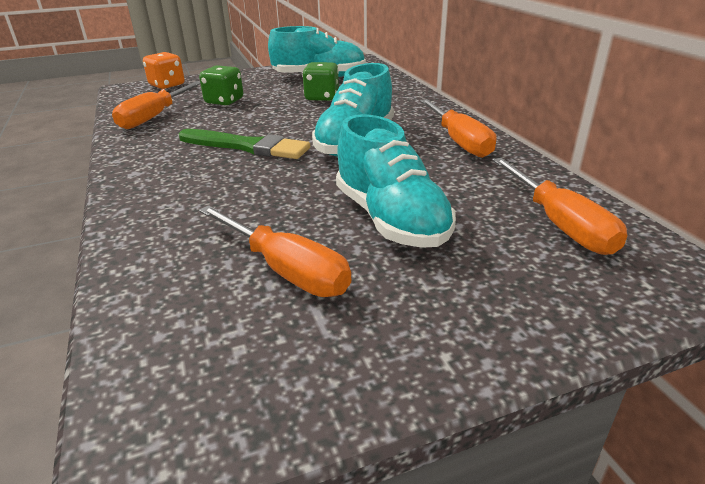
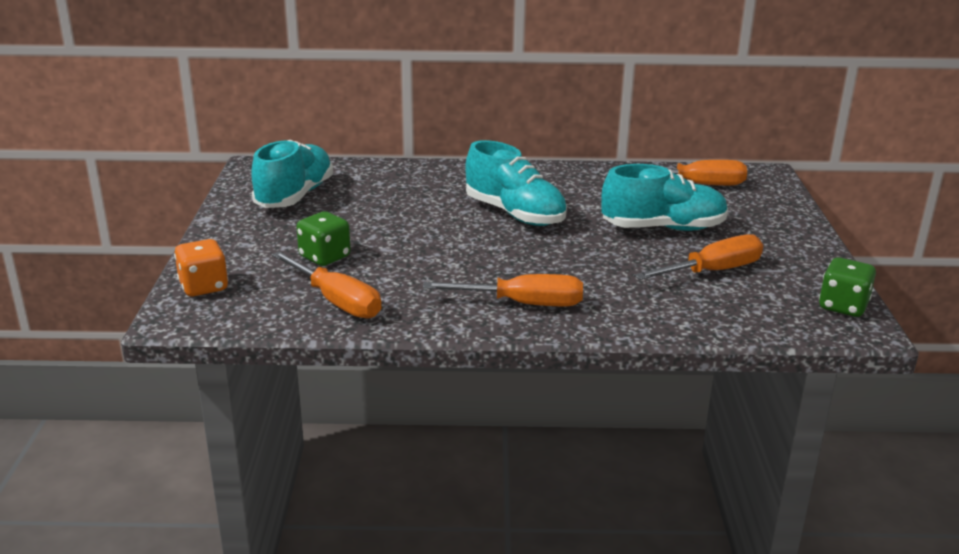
camera: 70 degrees left, 5 degrees down
green brush [179,129,310,159] -> none
green dice [302,62,339,101] -> green dice moved to [819,257,876,317]
orange screwdriver [420,99,496,158] -> orange screwdriver moved to [423,274,583,306]

